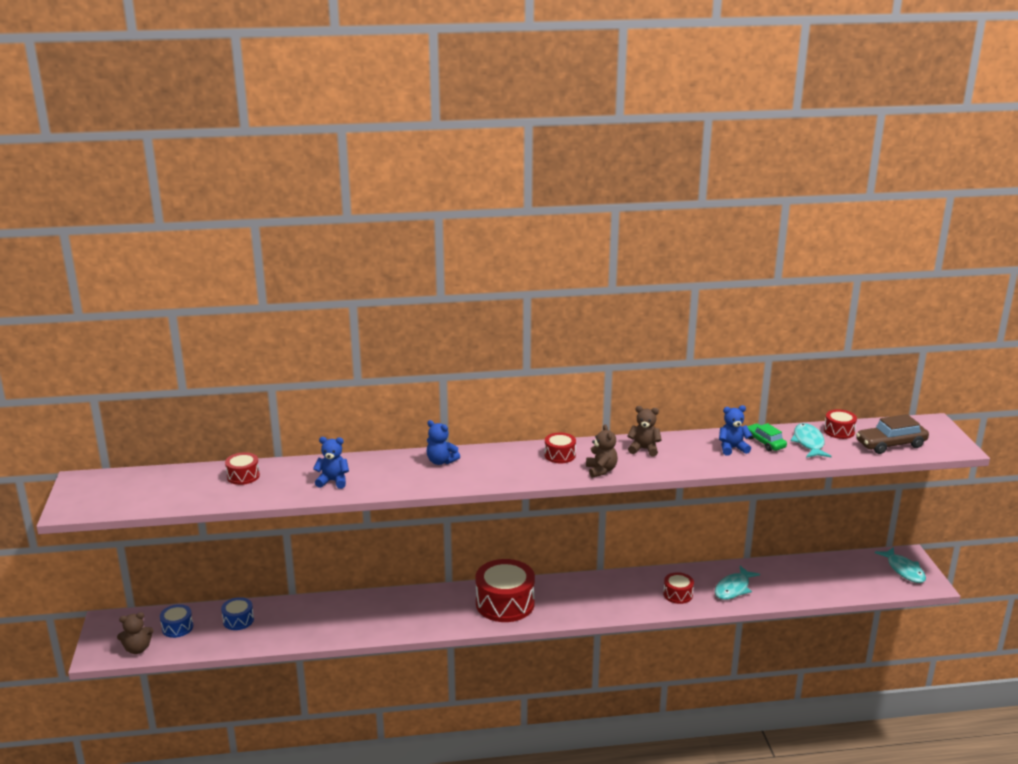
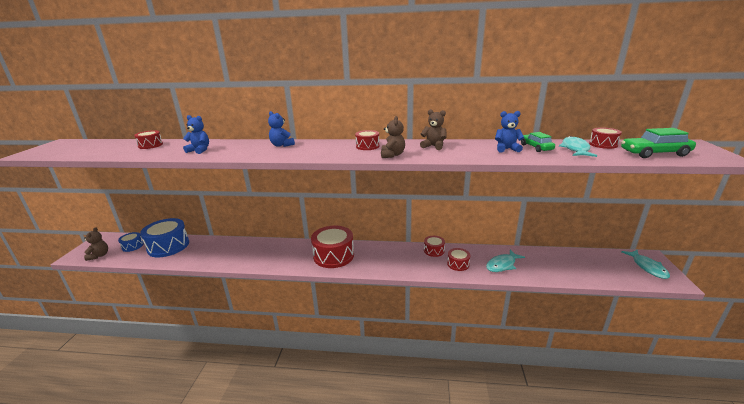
camera: 15 degrees right, 0 degrees up
brown teddy bear [117,612,153,654] -> brown teddy bear turned 90 degrees counterclockwise [84,227,108,261]
blue drum [221,597,254,630] -> blue drum [140,218,189,257], size x1.99
brown car [856,414,929,454] -> green car [621,128,696,158]
none -> red drum [424,236,445,257]

